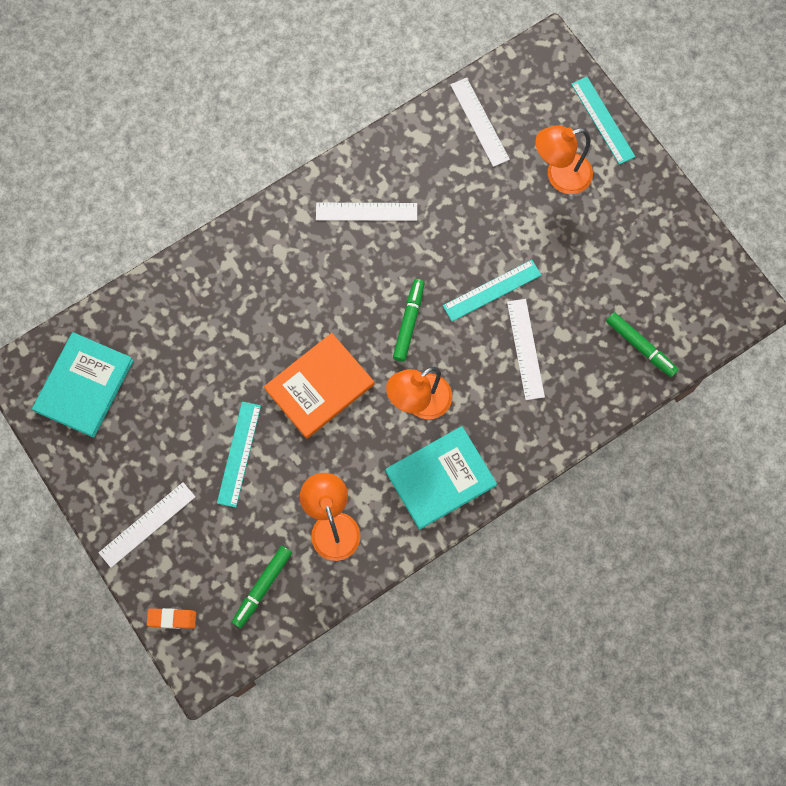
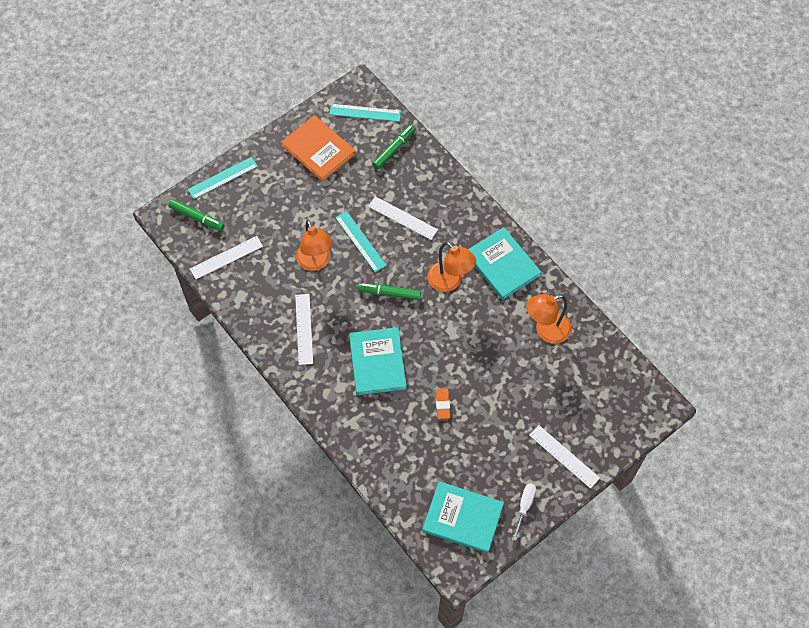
camera: 95 degrees left, 10 degrees down
orange eraser [147,608,196,629] -> orange eraser moved to [436,388,450,419]
turquoise ruler [217,402,261,508] -> turquoise ruler moved to [329,104,401,122]
green marker [232,546,292,628] -> green marker moved to [168,199,224,231]
orange book [264,333,374,439] -> orange book moved to [281,115,356,182]
white ruler [507,299,545,400] -> white ruler turned 45 degrees clockwise [368,196,438,240]
orange lamp [536,126,593,194] -> orange lamp moved to [296,220,333,271]
none -> turquoise book [349,327,407,395]
none -> white screwdriver [512,483,536,541]

